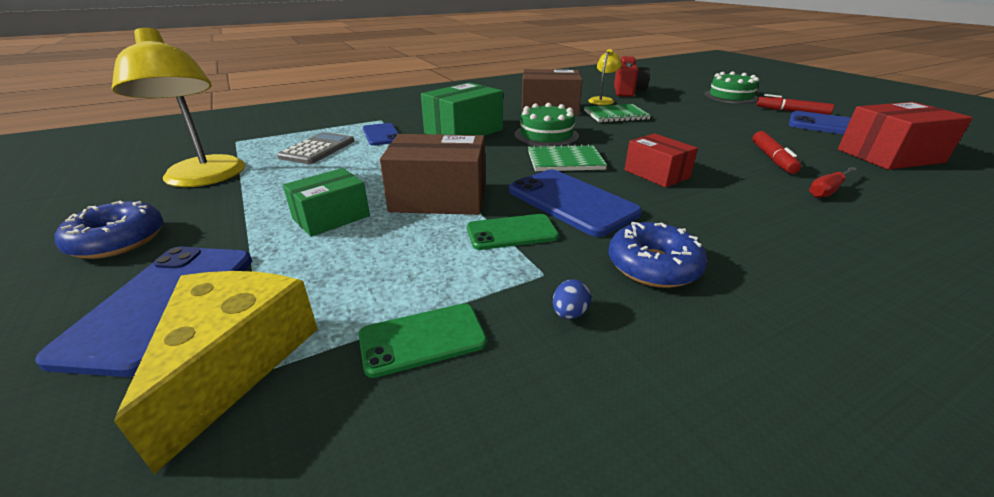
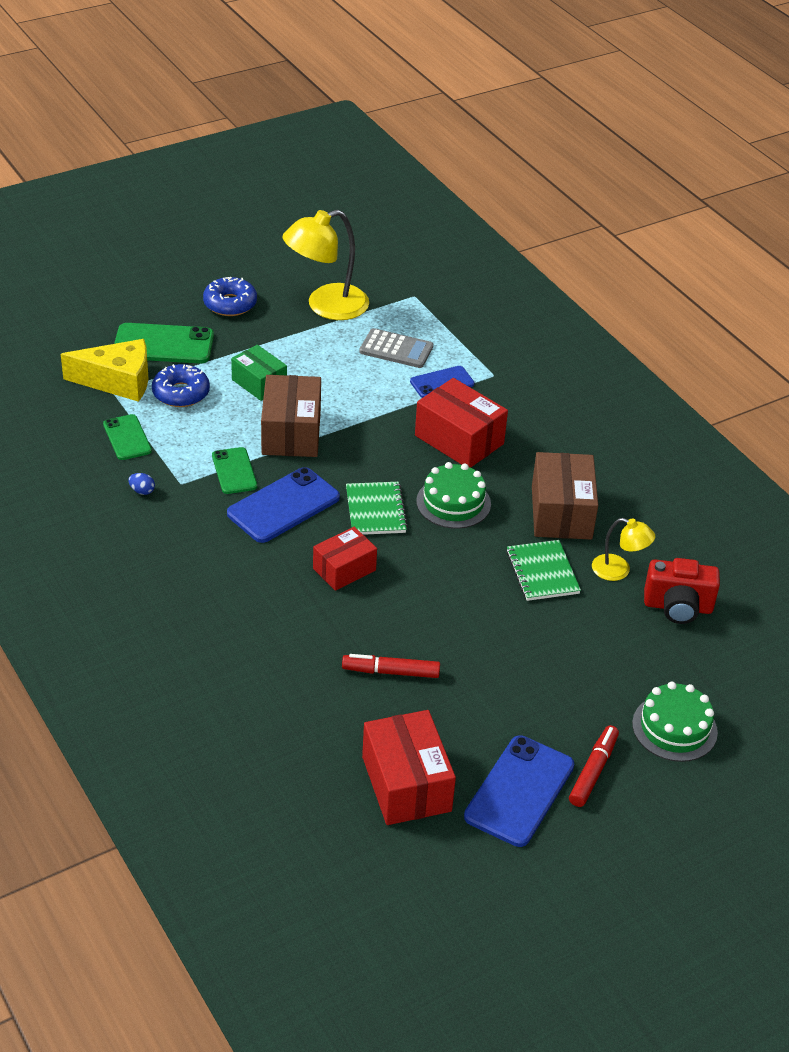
camera: 85 degrees right, 10 degrees up
blue phone [35,247,252,377] -> green phone [114,323,214,364]
green box [421,82,503,136] -> red box [415,378,508,468]
blue donut [609,222,707,288] -> blue donut moved to [152,364,210,407]
red screwdriver [809,167,857,198] -> none

